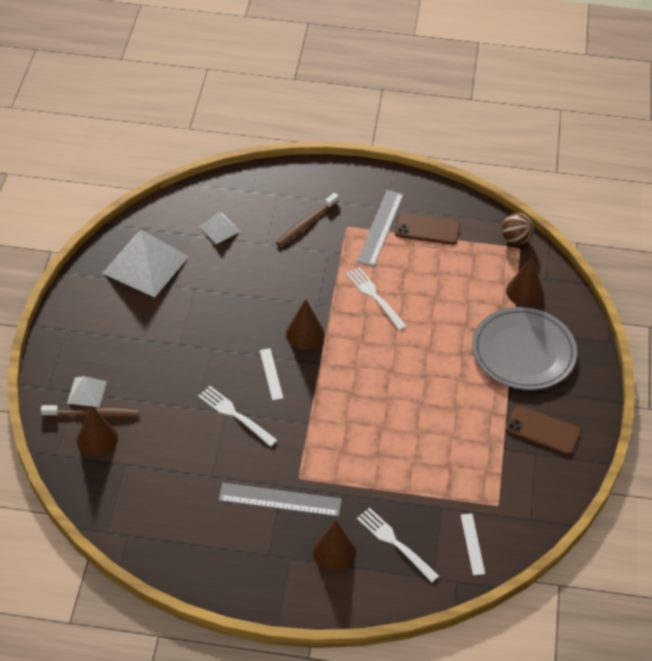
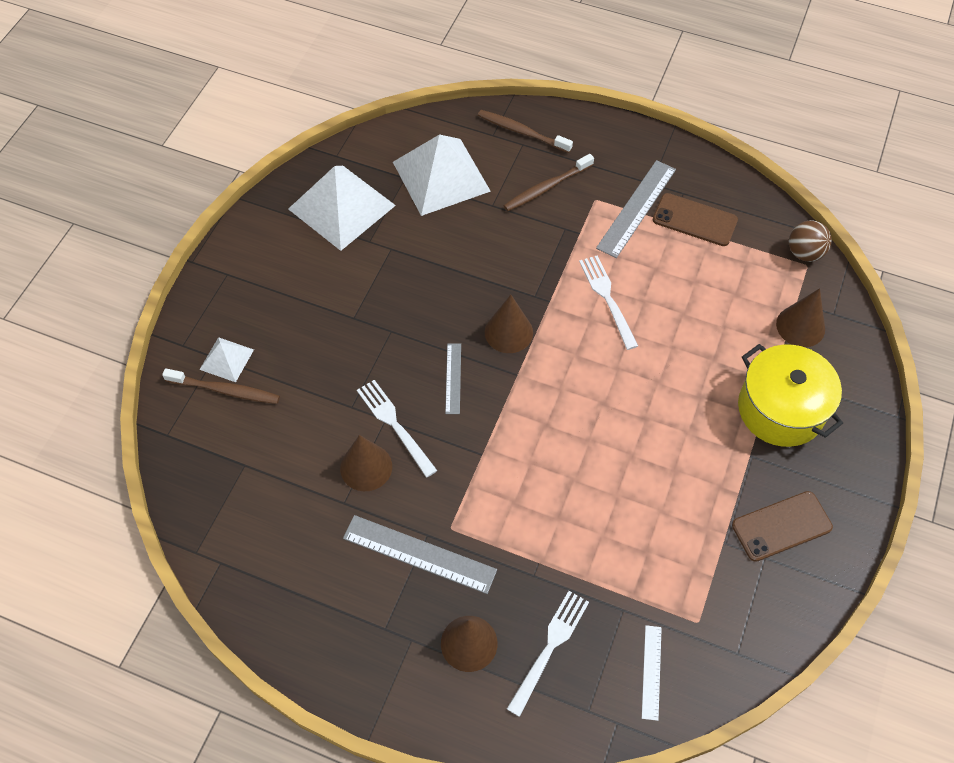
camera: 15 degrees right, 10 degrees up
brown cone [77,405,118,456] -> brown cone moved to [340,435,392,491]
white pyramid [199,212,241,244] -> white pyramid [393,134,491,216], size x2.05
white ruler [260,348,283,400] -> grey ruler [445,343,461,414]
white fork [357,508,439,583] -> white fork turned 60 degrees clockwise [507,591,589,717]
grey plate [472,307,577,390] -> yellow pot [738,344,843,447]
brown phone [505,405,581,455] -> brown phone turned 60 degrees counterclockwise [732,491,833,562]
none -> brown toothbrush [478,110,573,153]

